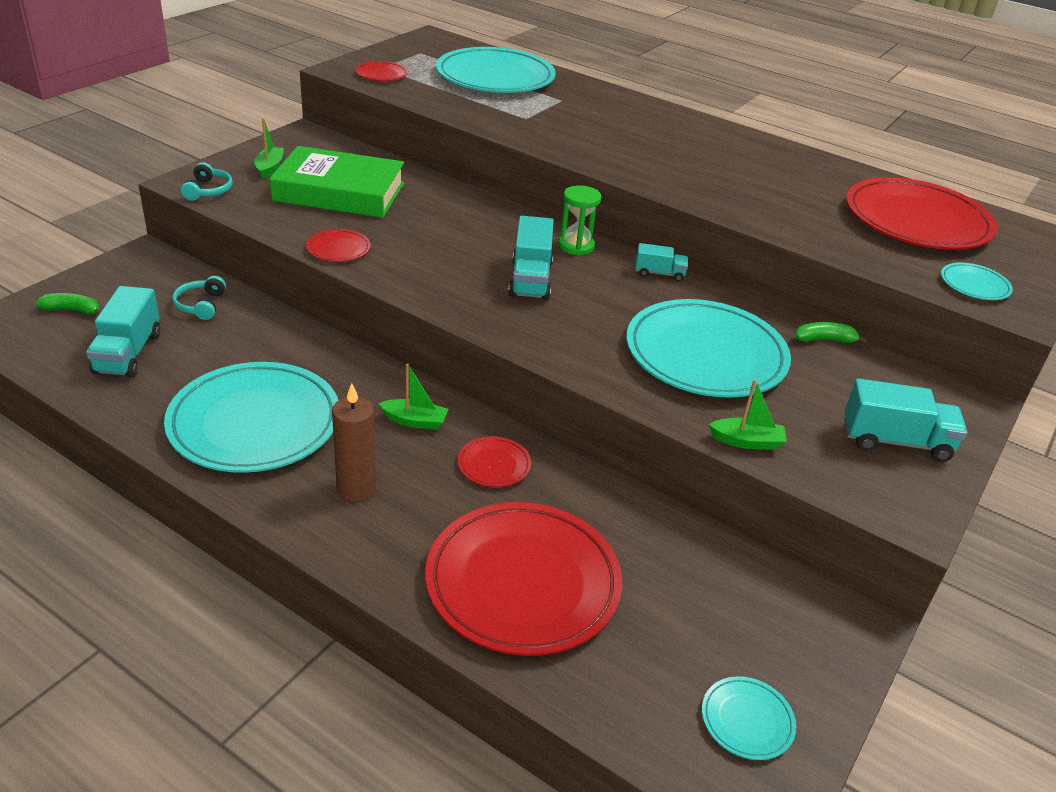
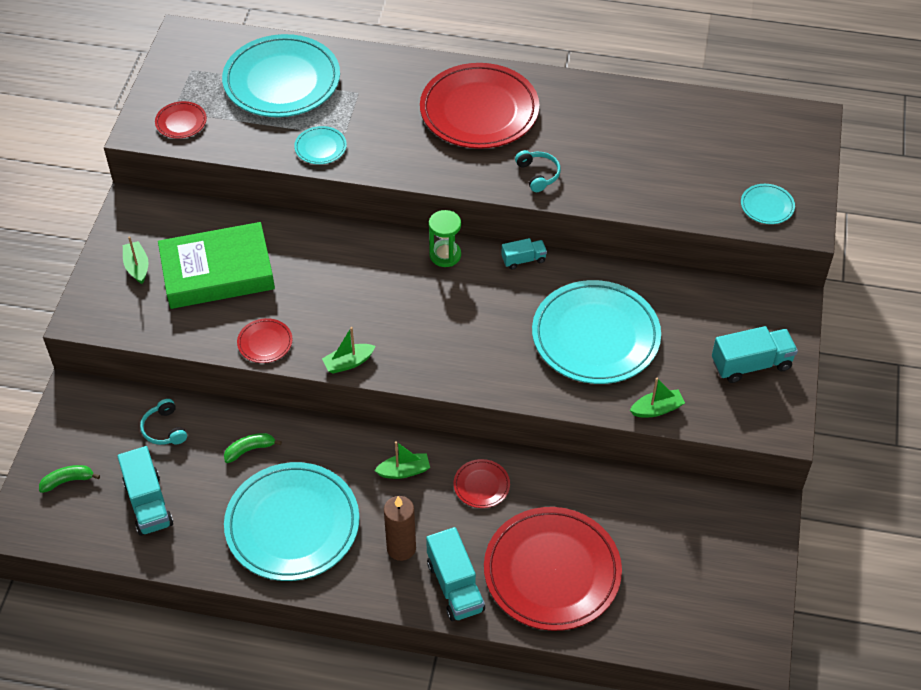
camera: 20 degrees left, 15 degrees up
turquoise headphones [181,162,233,201] -> turquoise headphones moved to [515,150,561,192]
turquoise truck [508,216,554,300] -> turquoise truck moved to [426,527,485,621]
turquoise plate [702,676,796,760] -> turquoise plate moved to [294,126,347,164]
green banana [795,322,868,344] -> green banana moved to [224,433,282,463]
red plate [846,177,997,250] -> red plate moved to [420,63,539,149]
none -> green boat [322,327,375,373]

